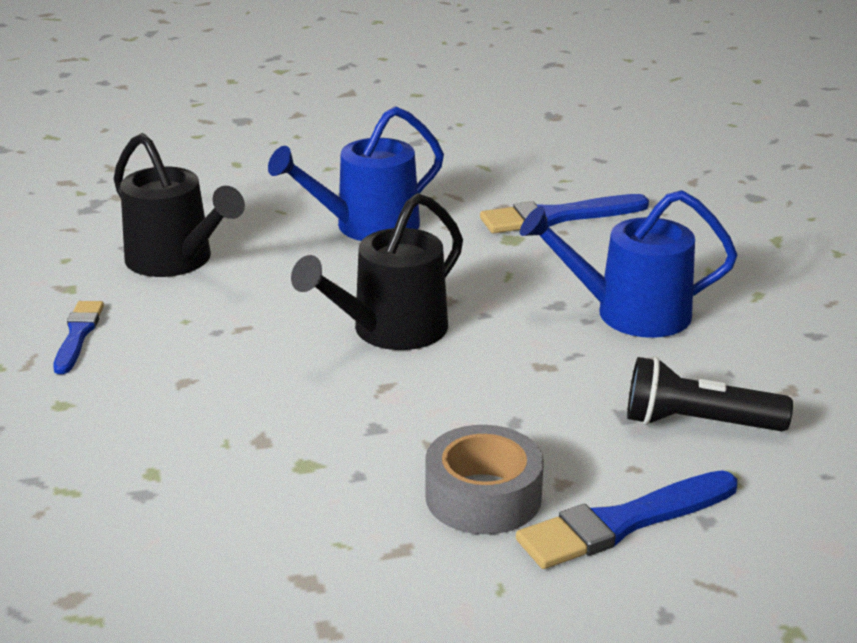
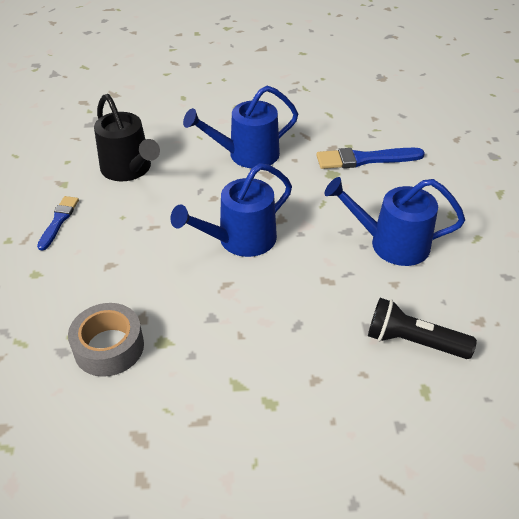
camera: 10 degrees right, 15 degrees up
black watering can [291,193,463,350] -> blue watering can [170,163,292,257]
grey tape [425,425,544,534] -> grey tape moved to [68,303,144,377]
blue brush [516,470,737,569] -> none

